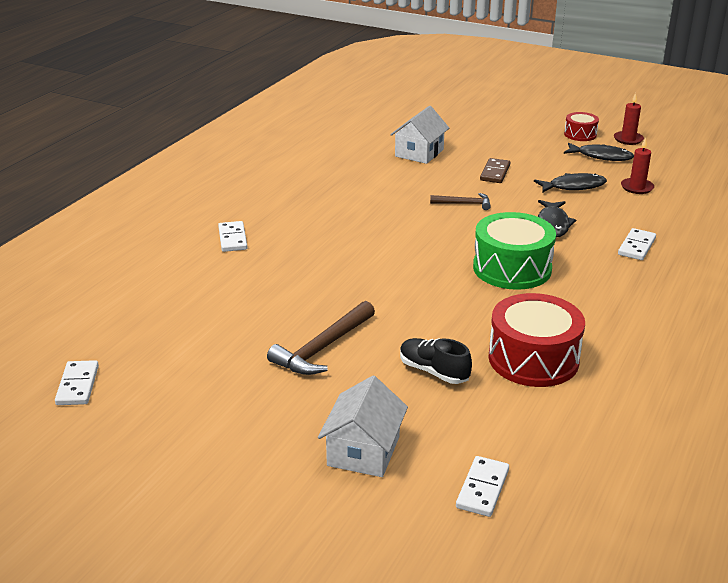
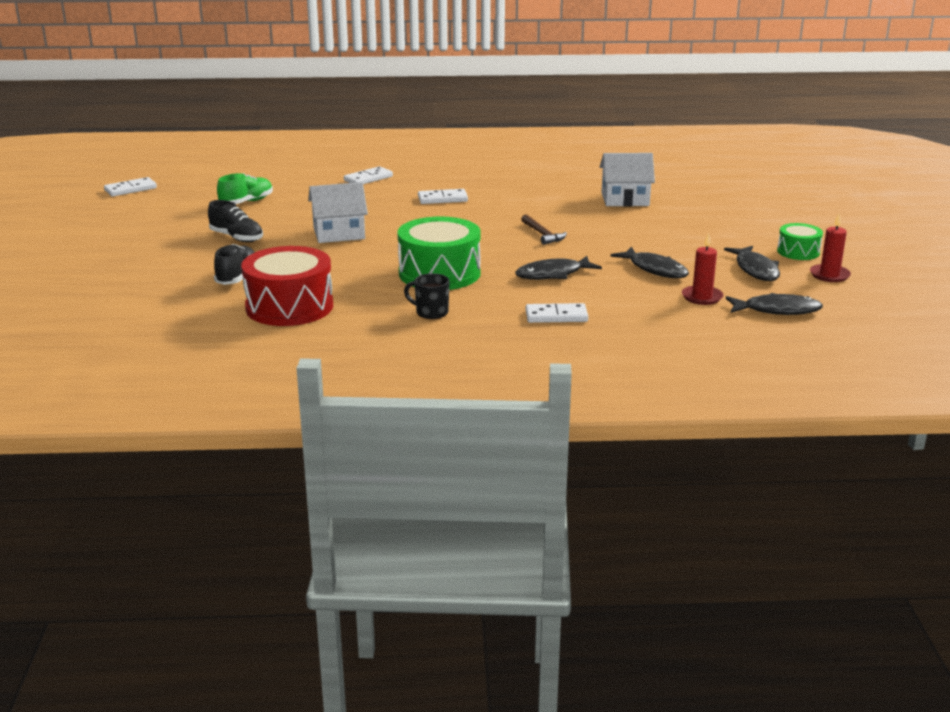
camera: 60 degrees right, 5 degrees down
brown hammer [267,301,375,375] -> black shoe [208,200,263,242]
white house [318,376,408,477] -> white house moved to [308,182,368,243]
white domino [456,456,509,517] -> white domino moved to [418,189,468,204]
brown domino [480,158,510,183] -> none
red drum [564,112,599,141] -> green drum [777,223,823,260]
none -> green shoe [217,173,273,204]
none -> black mug [404,273,450,319]
none -> black fish [726,293,823,315]

